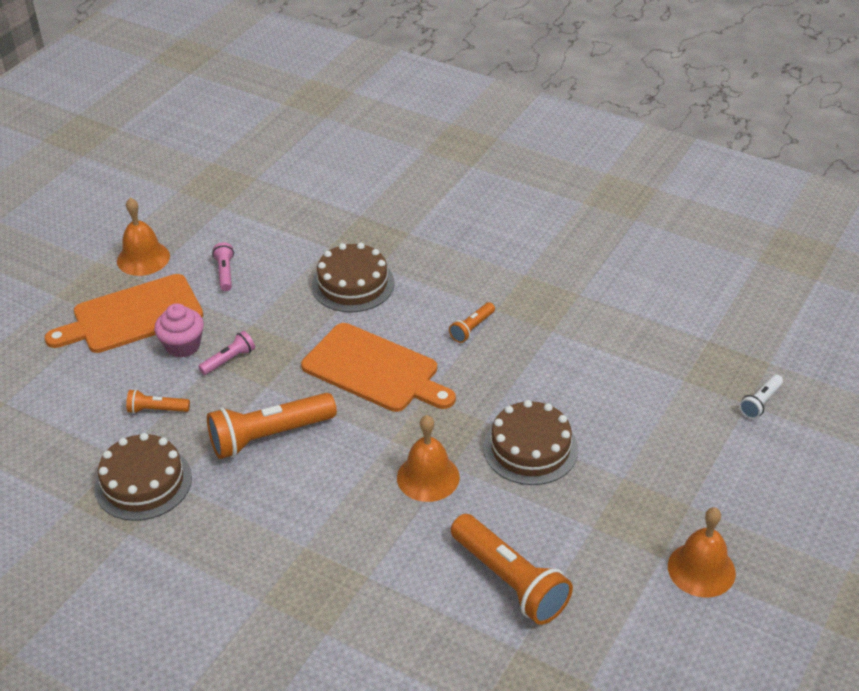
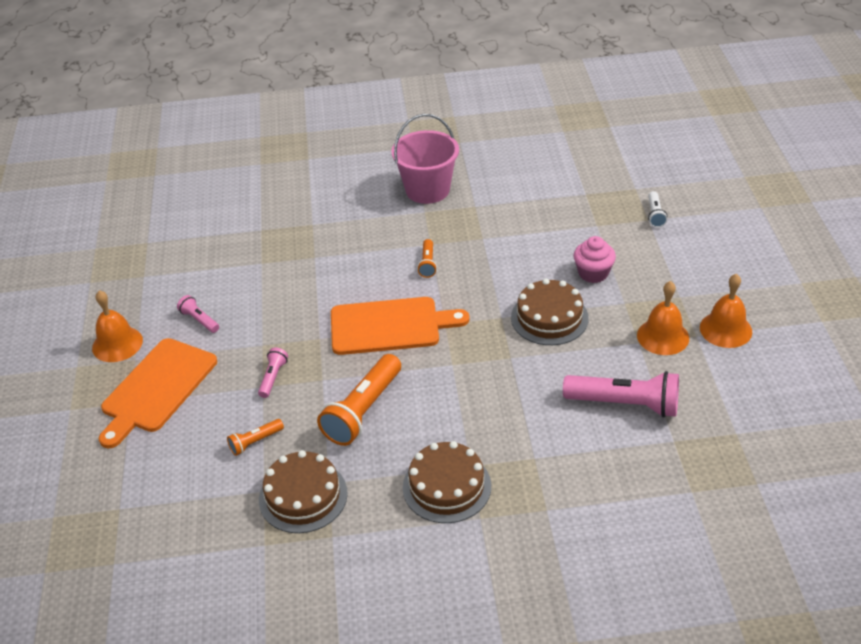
camera: 35 degrees left, 0 degrees up
pink cupcake [154,303,204,358] -> pink cupcake moved to [573,236,616,283]
brown cake [312,243,395,312] -> brown cake moved to [403,441,491,523]
orange bell [397,415,460,502] -> orange bell moved to [637,281,689,355]
orange flashlight [451,514,573,625] -> pink flashlight [563,371,679,418]
none -> pink bucket [392,114,459,204]

